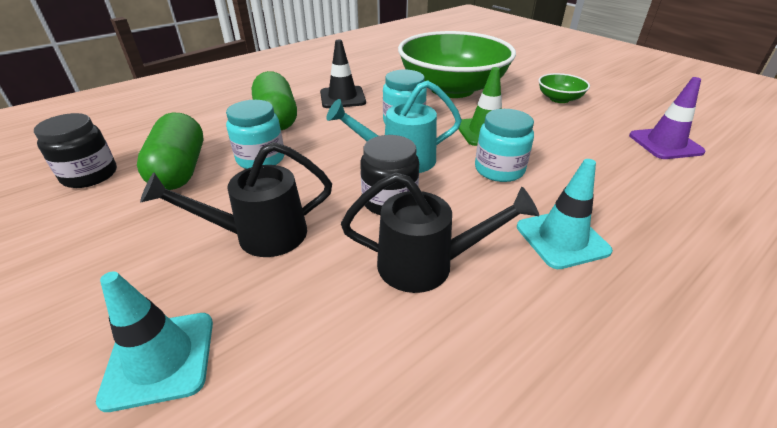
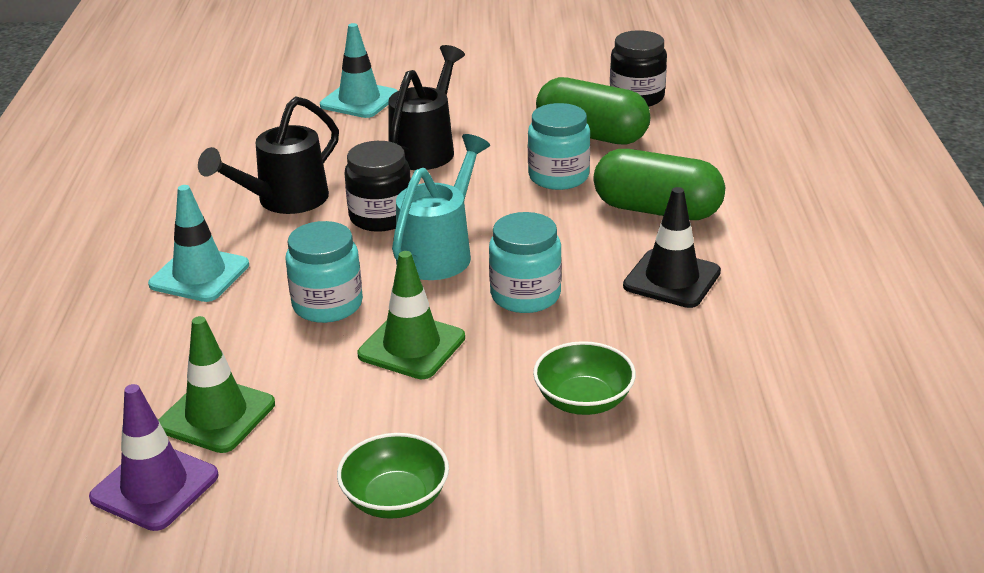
camera: 130 degrees right, 5 degrees down
green bowl [398,31,516,98] -> green bowl [533,341,636,415], size x0.42
none -> green traffic cone [158,316,275,453]

